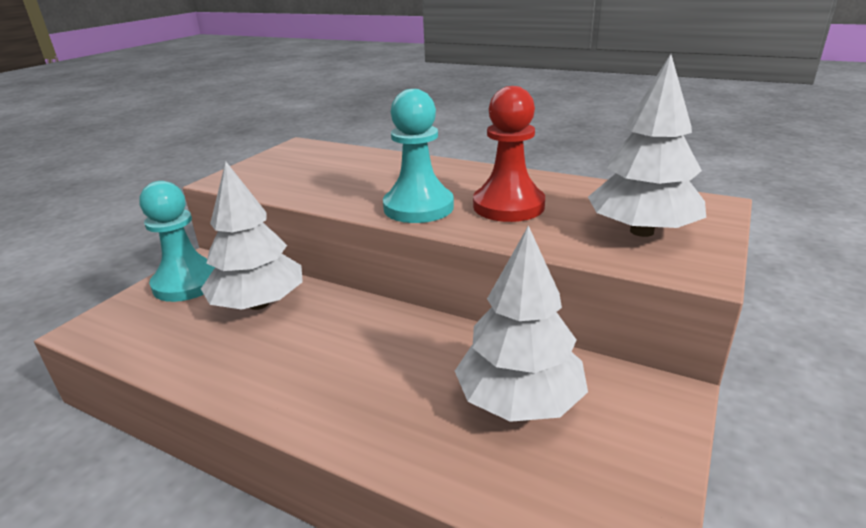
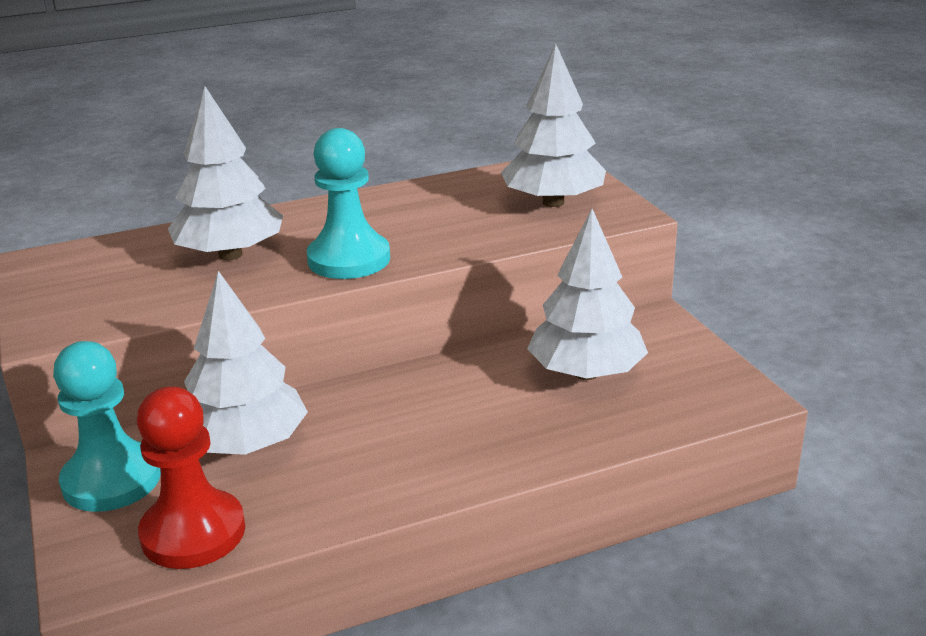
camera: 50 degrees left, 0 degrees up
red pawn [473,86,545,222] -> red pawn moved to [137,387,245,569]
none -> white tree [168,87,283,260]

